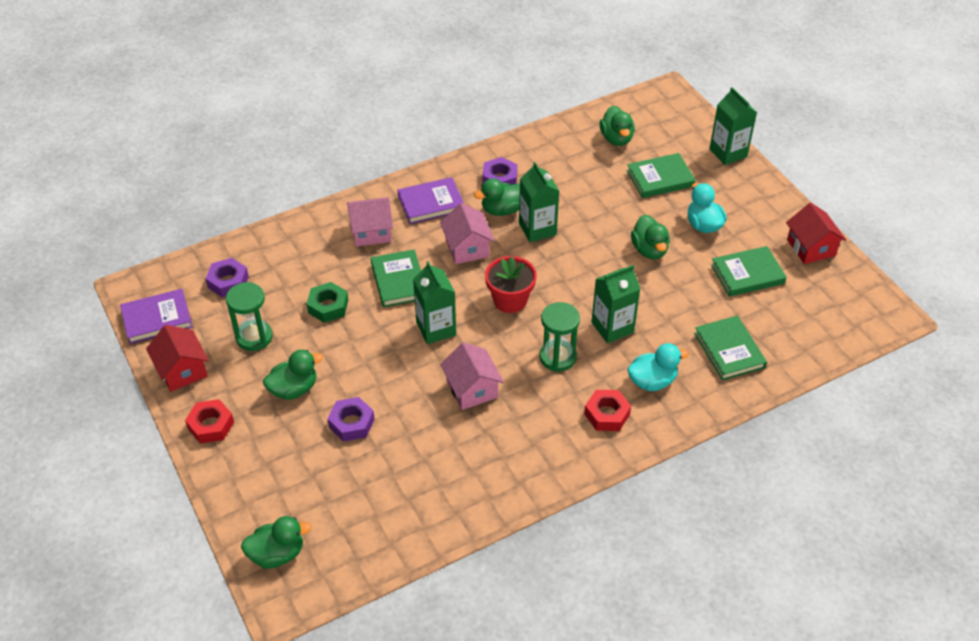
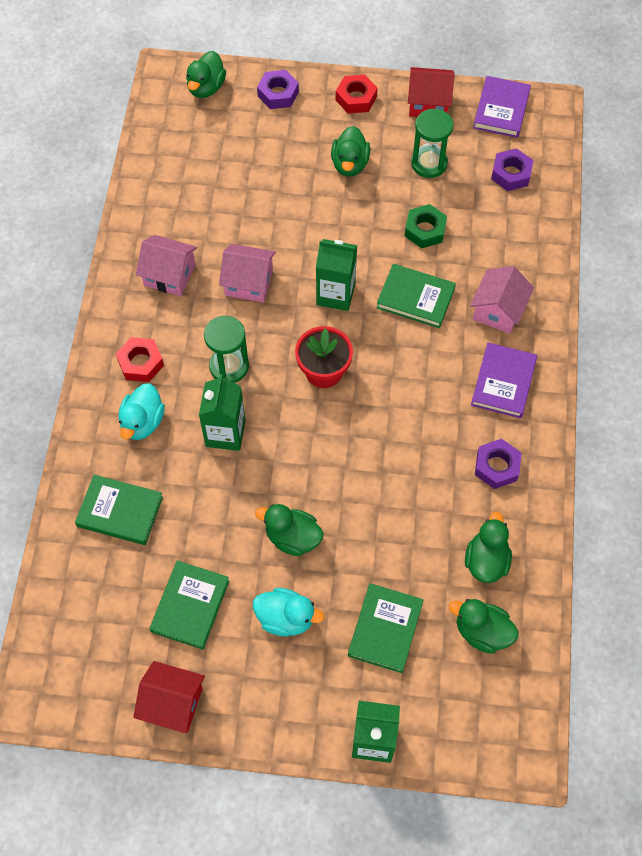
camera: 125 degrees right, 15 degrees up
purple nut [328,397,375,442] -> purple nut moved to [257,70,299,109]
pink house [440,203,495,264] -> pink house moved to [136,235,197,296]
green duck [474,178,520,216] -> green duck moved to [465,512,512,583]
green carton [519,162,559,242] -> none

